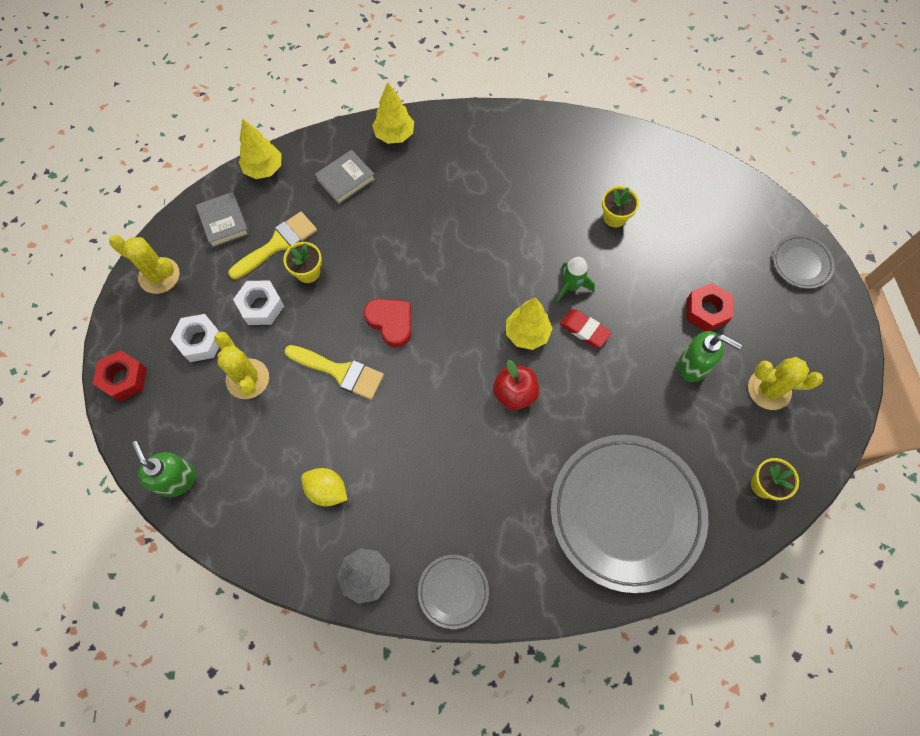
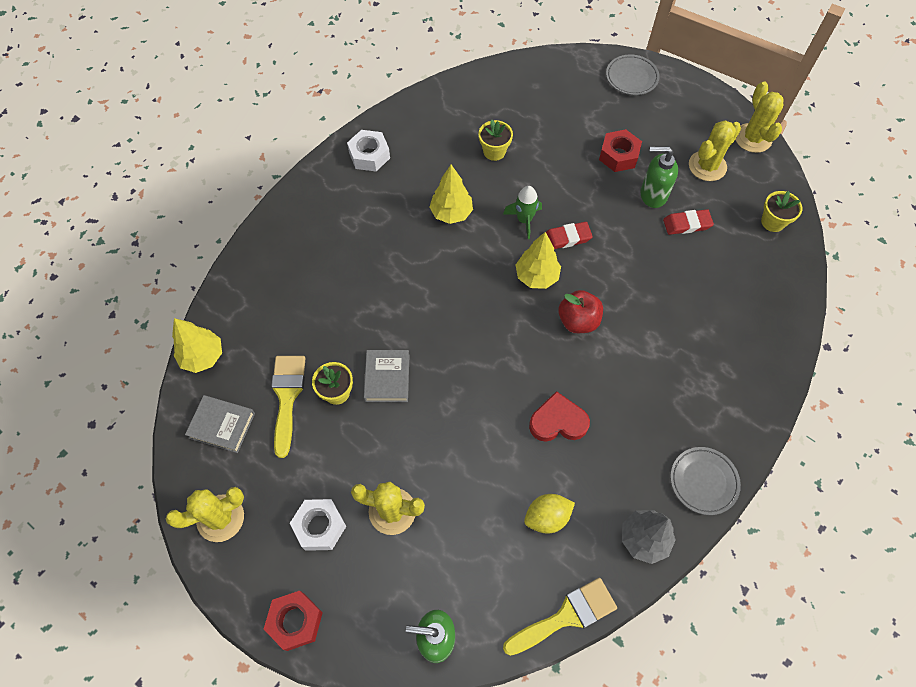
camera: 50 degrees left, 5 degrees down
white nut [233,280,284,325] -> white nut moved to [347,130,390,171]
yellow brush [284,345,384,400] -> yellow brush moved to [503,578,617,656]
grey book [315,150,375,205] -> grey book moved to [364,350,410,402]
red heart [364,298,411,347] -> red heart moved to [529,391,590,442]
yellow tree [372,82,414,144] -> yellow tree moved to [429,165,473,224]
grey plate [551,435,708,593] -> none
green soap dispenser [678,331,742,382] -> green soap dispenser turned 150 degrees counterclockwise [640,146,678,208]
none -> red eraser [663,209,714,235]
none -> yellow cactus [735,81,784,153]

